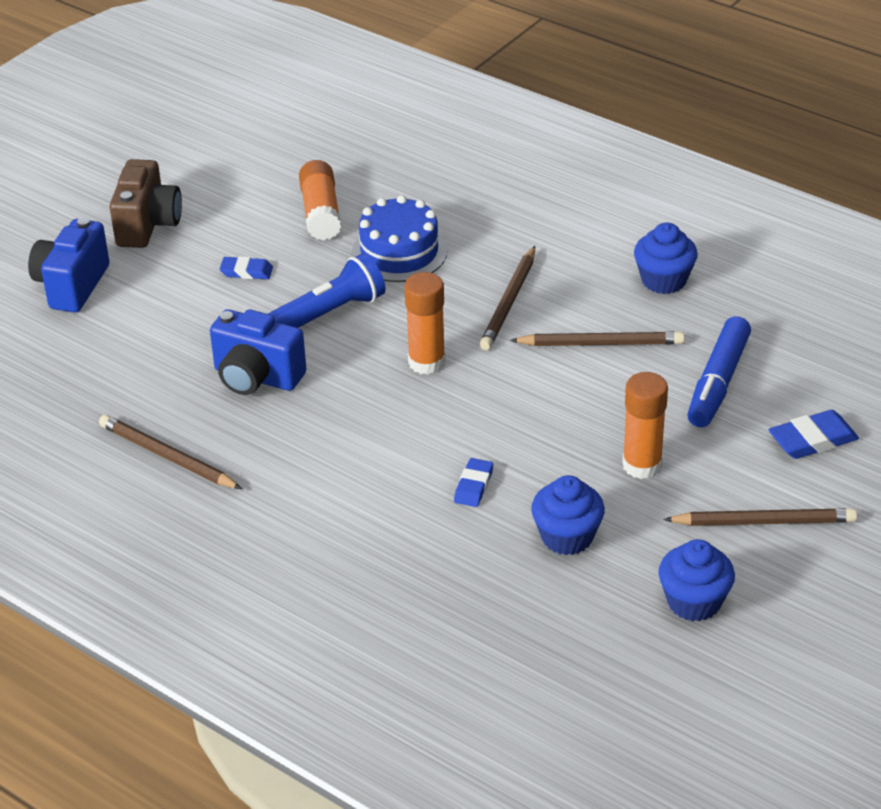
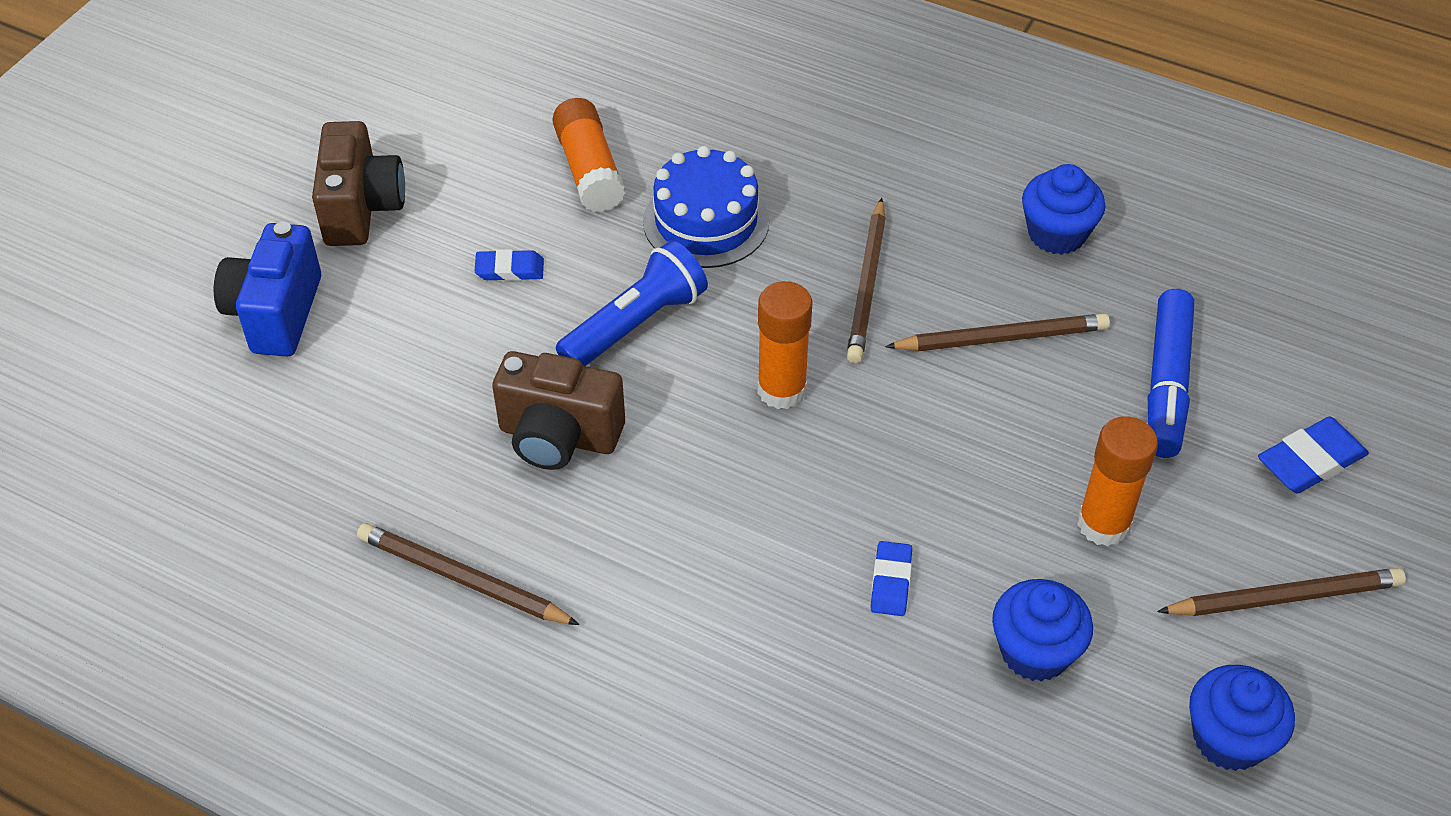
camera: 10 degrees left, 10 degrees up
blue camera [210,309,306,395] -> brown camera [492,351,625,470]

